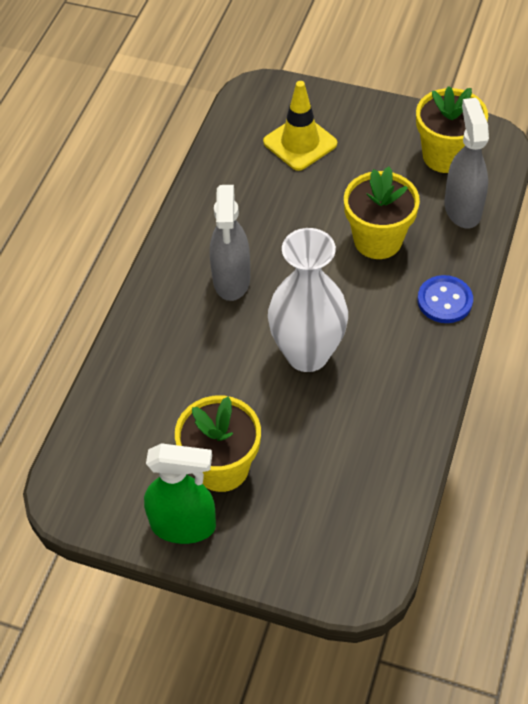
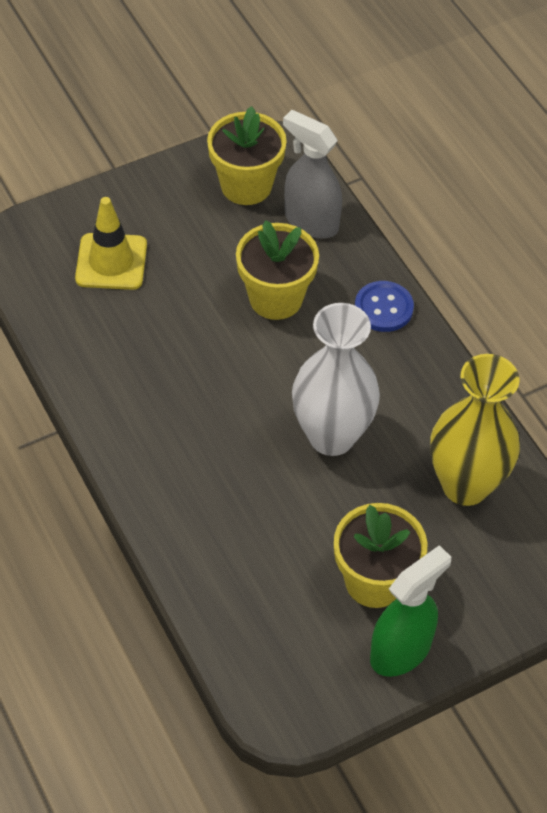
camera: 50 degrees left, 0 degrees up
grey spray bottle [210,185,250,301] -> none
none -> yellow vase [430,354,520,506]

